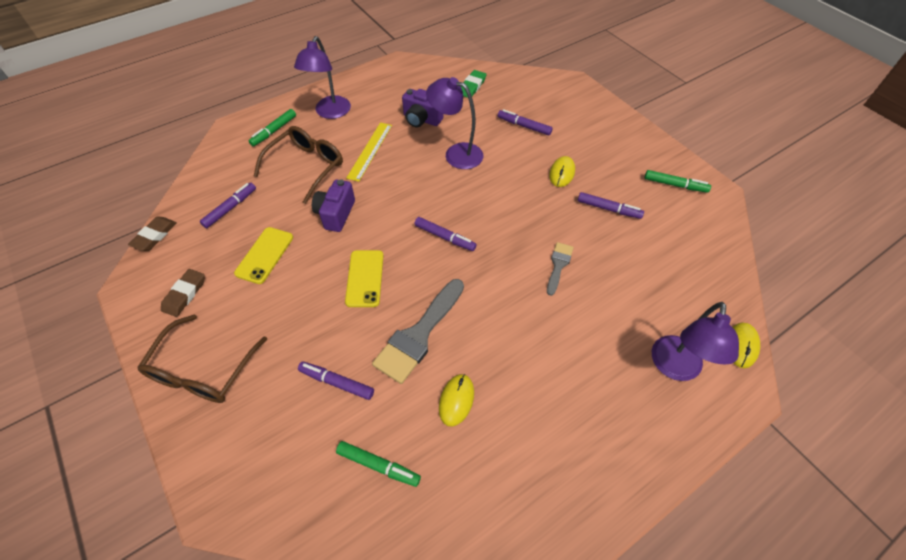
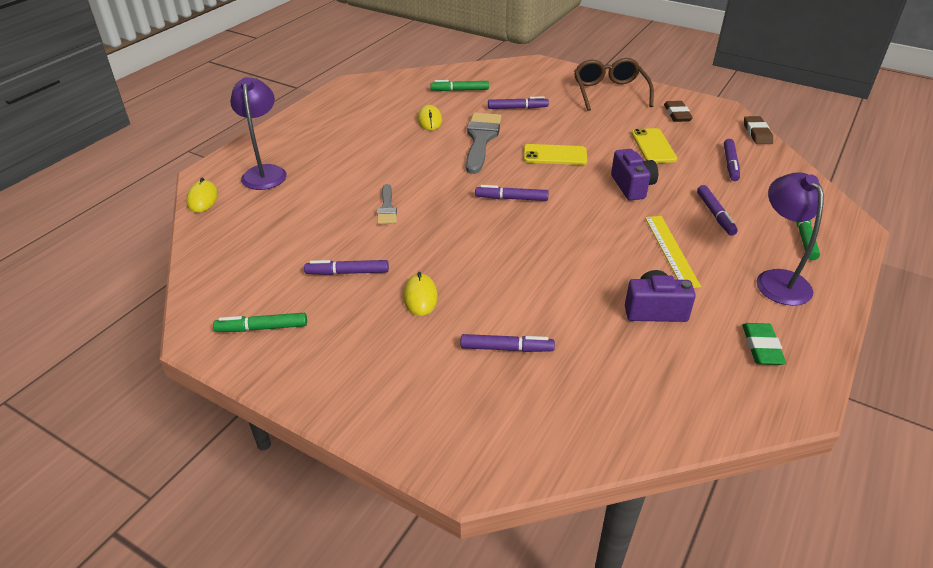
camera: 155 degrees right, 15 degrees down
brown glasses [254,126,343,204] -> purple marker [697,185,738,236]
yellow phone [345,250,383,307] -> yellow phone turned 60 degrees counterclockwise [524,144,587,165]
purple lamp [426,77,483,169] -> none
green eraser [461,70,486,98] -> green eraser moved to [742,323,786,365]

